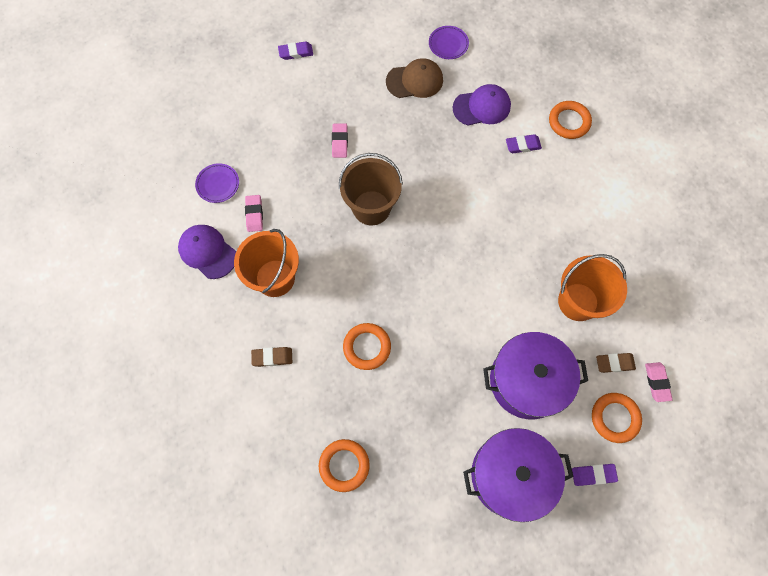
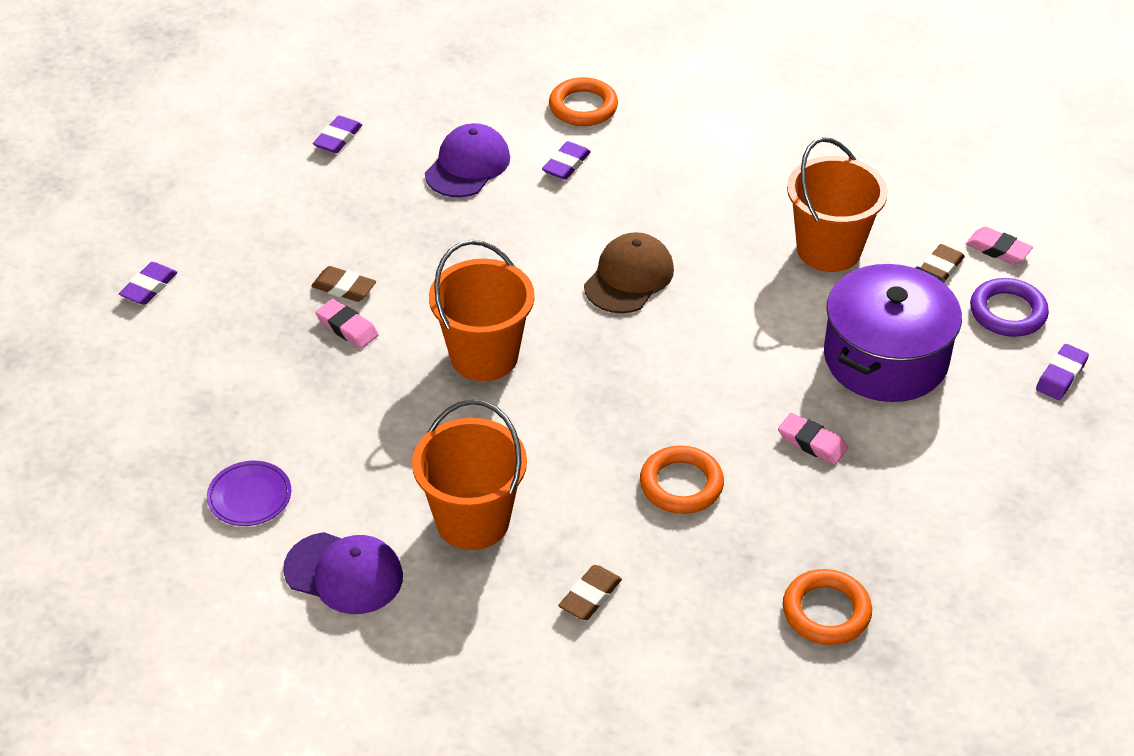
camera: 50 degrees left, 25 degrees down
purple cap [178,225,236,279] -> purple cap turned 150 degrees counterclockwise [283,532,403,614]
pink eraser [245,195,263,232] -> pink eraser moved to [778,413,848,465]
brown bucket [339,153,403,225] -> orange bucket [429,240,535,381]
brown cap [386,58,443,98] -> brown cap moved to [584,232,674,313]
purple plate [429,26,469,59] -> purple eraser [313,116,362,153]
purple pot [463,428,574,522] -> none
orange ring [592,393,642,443] -> purple ring [970,278,1049,337]
none -> brown eraser [311,266,376,302]

